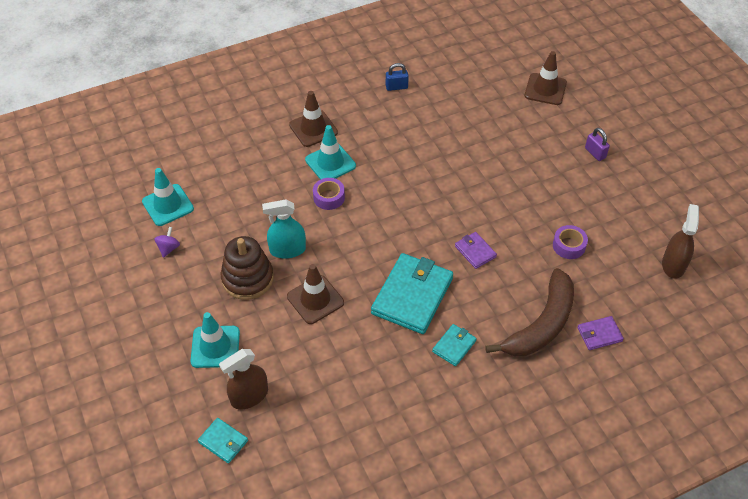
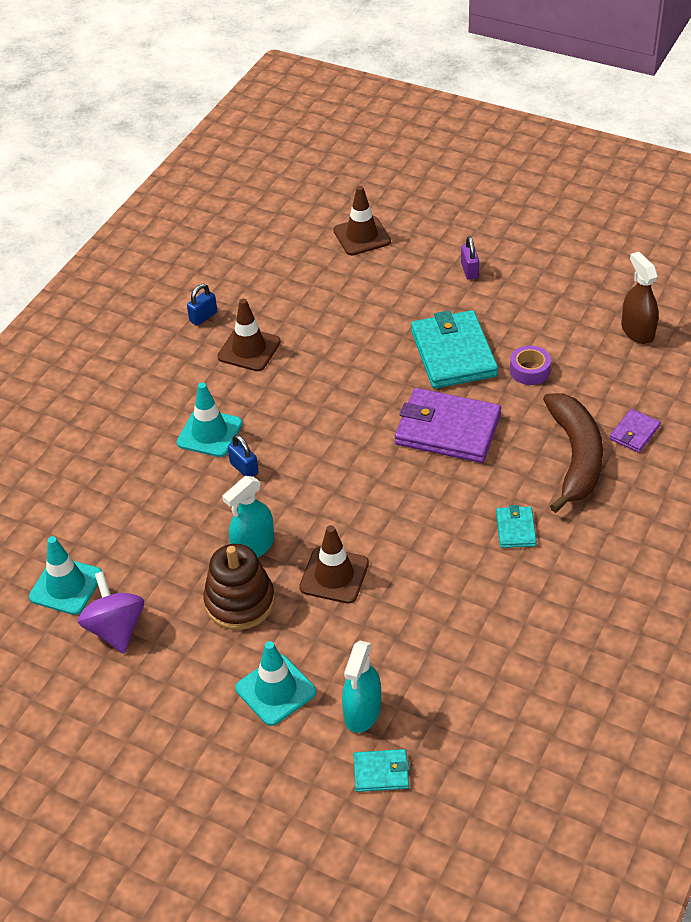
camera: 35 degrees left, 5 degrees down
purple spinning top [154,227,180,258] -> purple spinning top [78,571,144,654], size x1.90
brown spray bottle [219,349,268,409] -> turquoise spray bottle [342,641,381,733]
brown traffic cone [289,91,338,147] -> brown traffic cone moved to [217,299,281,371]
purple tape [313,178,345,210] -> blue padlock [228,435,259,477]
turquoise wallet [371,253,453,334] -> turquoise wallet moved to [411,310,498,388]
purple wallet [455,232,497,269] -> purple wallet [395,388,501,463], size x2.09
purple padlock [585,128,610,161] -> purple padlock turned 60 degrees clockwise [461,236,479,279]

